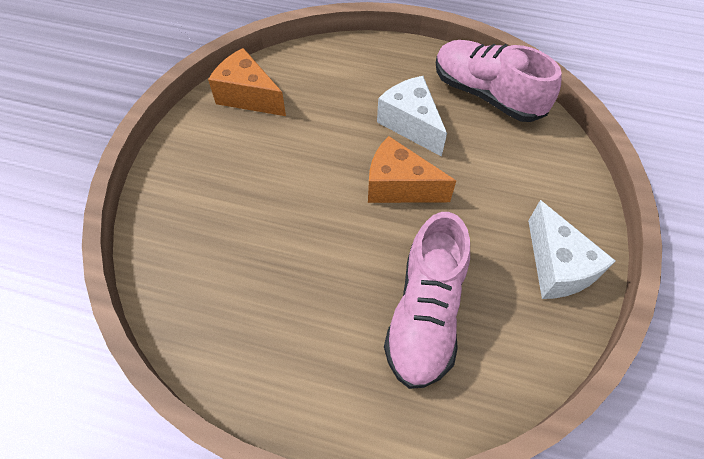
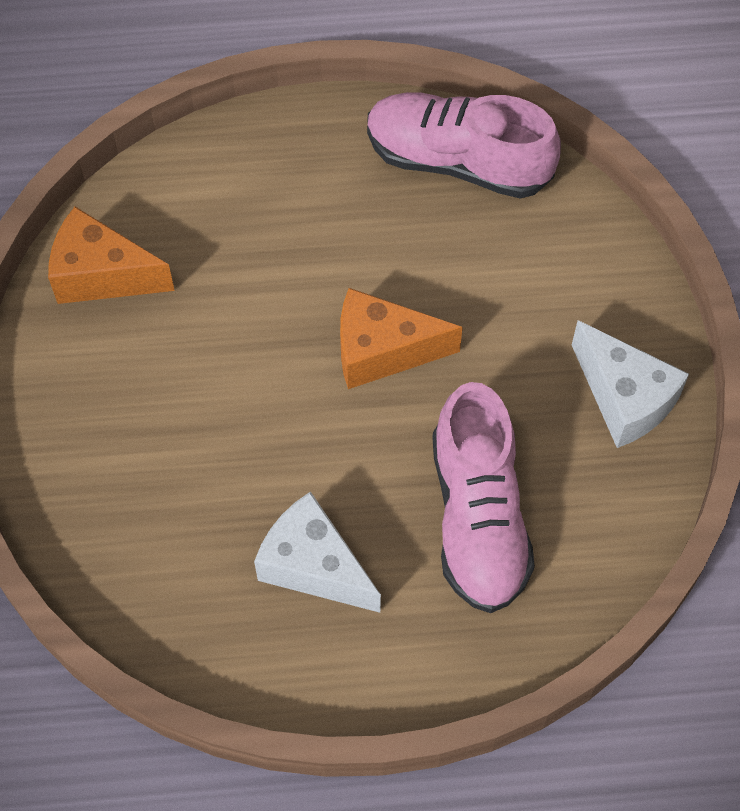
camera: 20 degrees left, 5 degrees up
white cheese [377,76,447,157] -> white cheese moved to [254,491,381,613]

